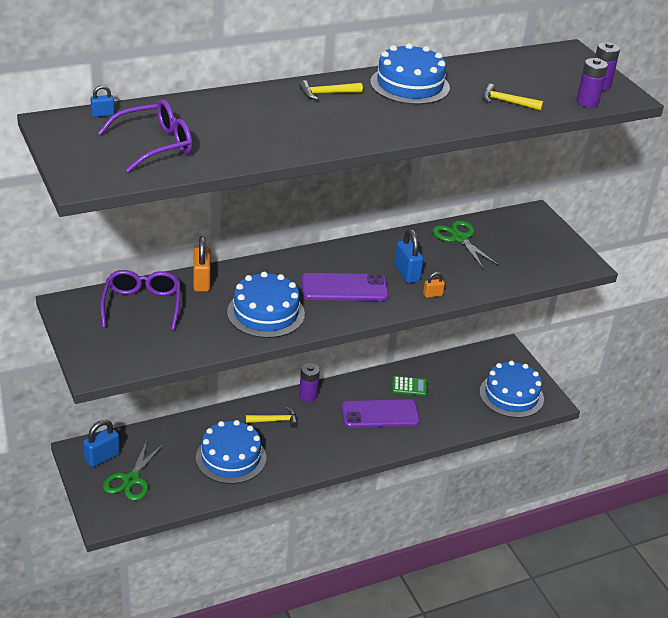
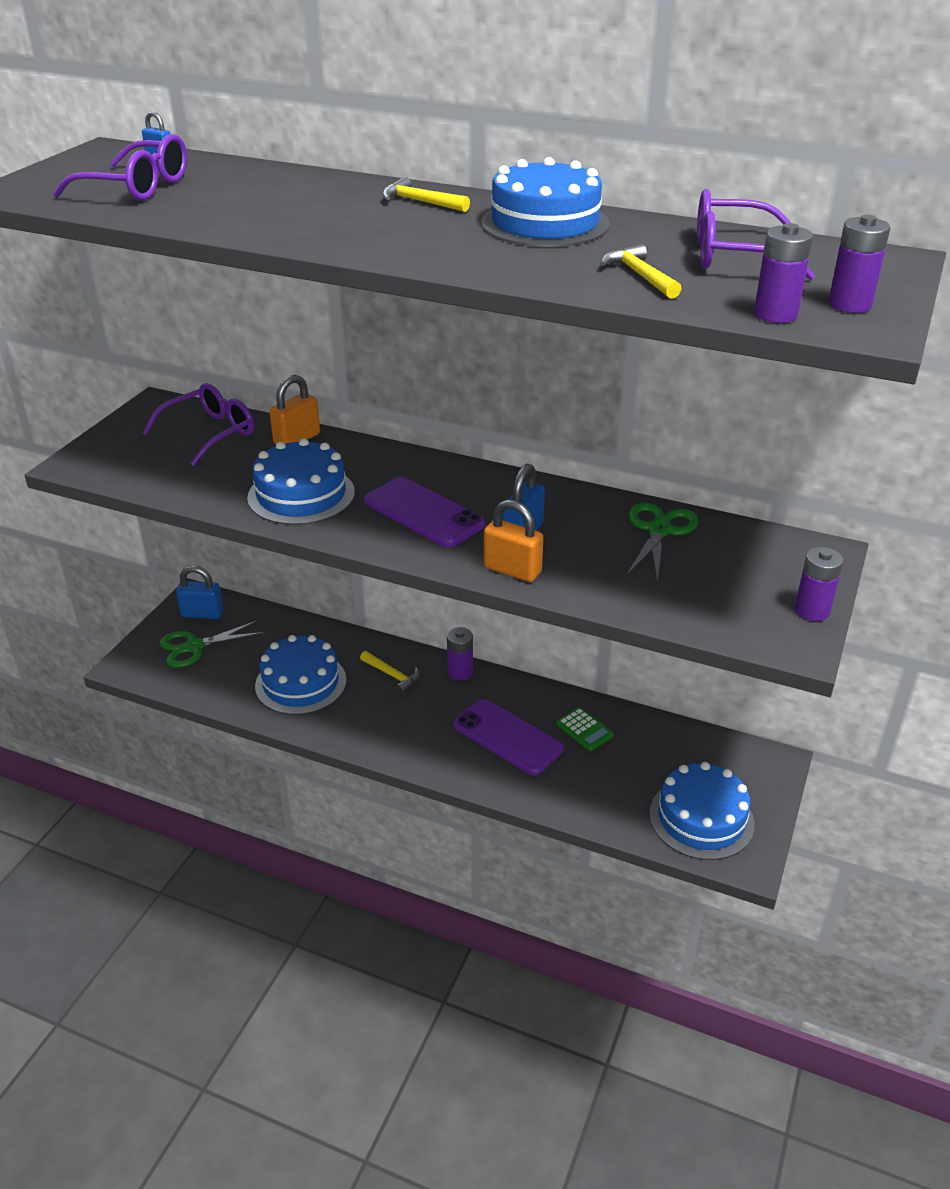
camera: 50 degrees right, 0 degrees up
orange padlock [423,272,445,298] -> orange padlock [484,499,544,582], size x1.87
none -> purple glasses [697,189,815,280]
none -> purple battery [795,547,844,621]

